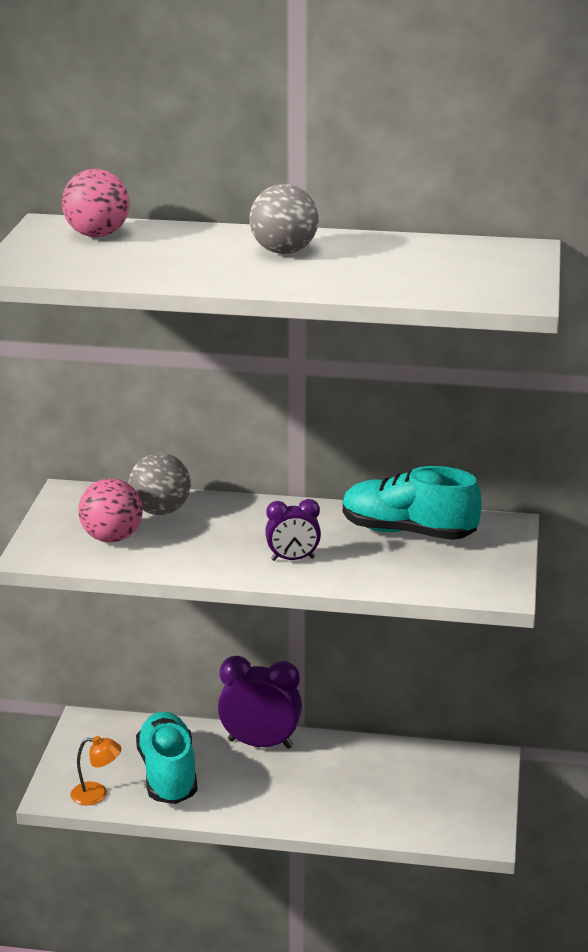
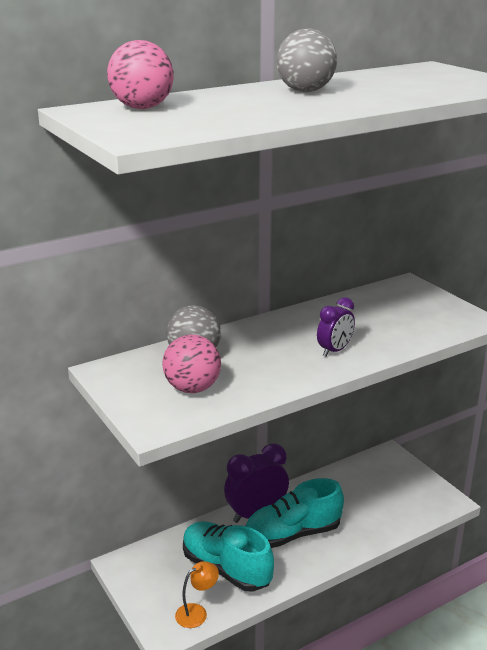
camera: 40 degrees left, 0 degrees up
turquoise shoe [343,466,482,540] -> turquoise shoe moved to [245,478,344,548]

